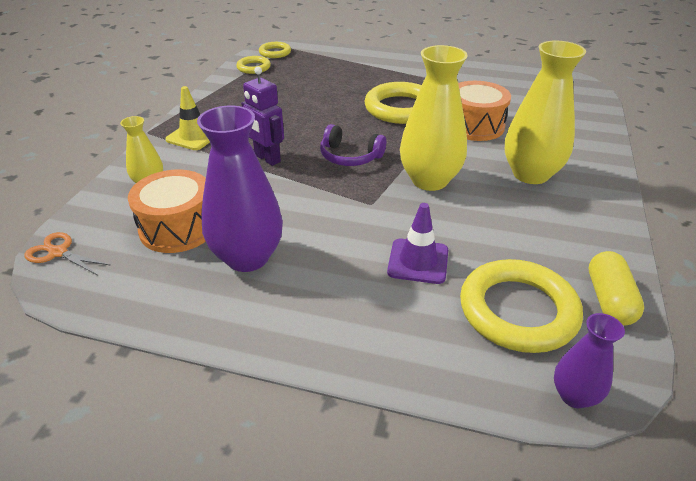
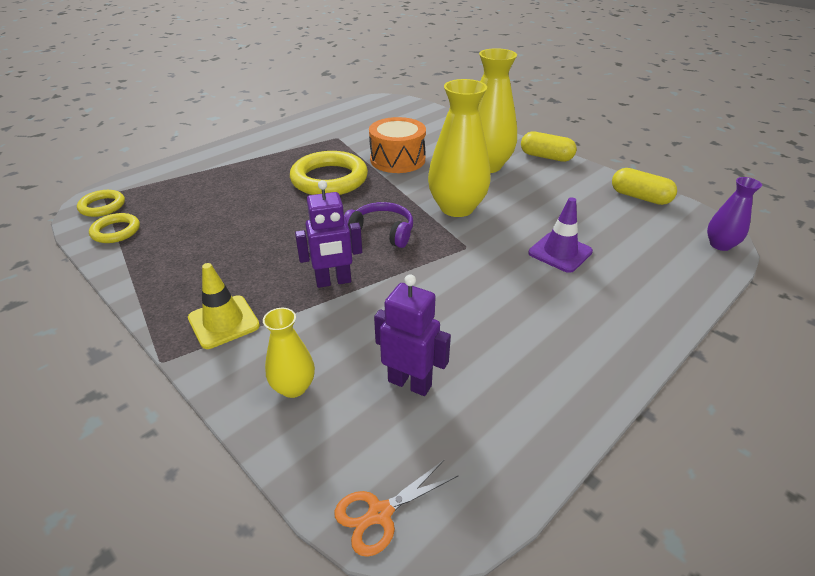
camera: 60 degrees left, 0 degrees up
orange drum [128,170,206,253] -> purple robot [374,274,451,396]
purple vase [197,105,283,272] -> none
purple headphones [320,124,386,166] -> purple headphones turned 120 degrees counterclockwise [344,202,413,248]
yellow ring [460,259,583,353] -> none
none -> yellow capsule [521,131,577,162]

